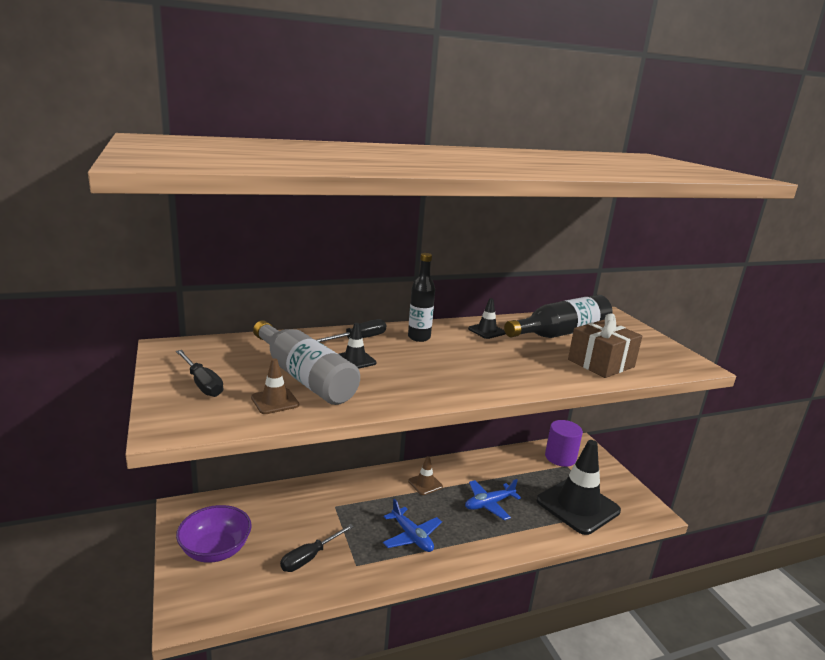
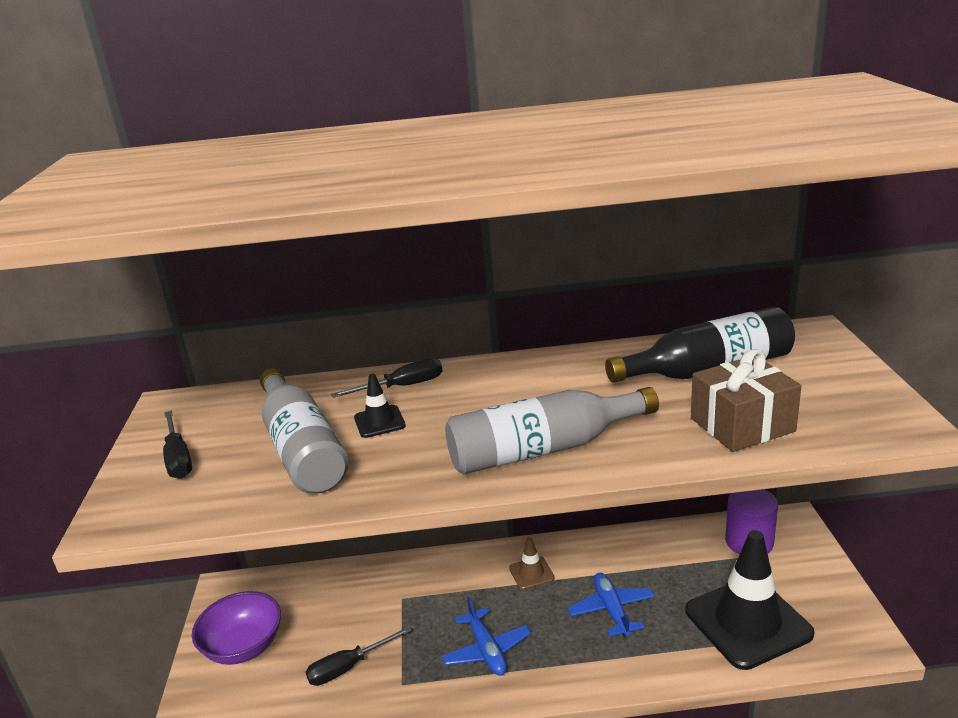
camera: 20 degrees right, 5 degrees up
brown traffic cone [251,358,299,414] -> none
black bottle [408,253,435,342] -> none
blue plane [465,479,521,520] -> blue plane turned 90 degrees clockwise [568,573,655,637]
black traffic cone [468,298,506,339] -> none
none -> grey bottle [445,387,659,474]

